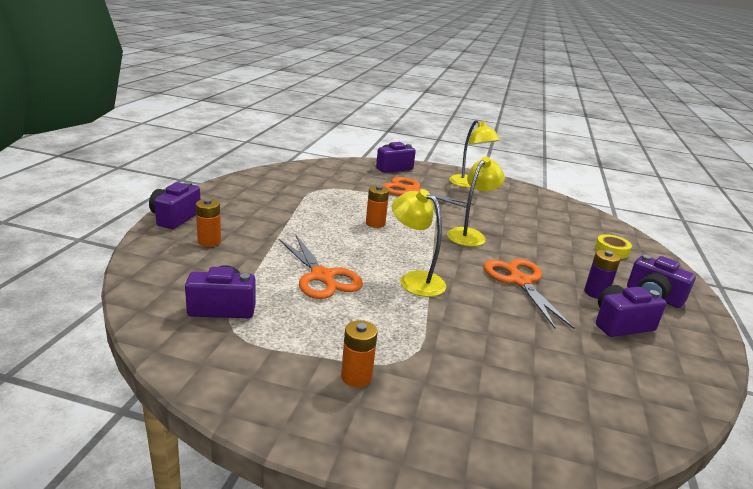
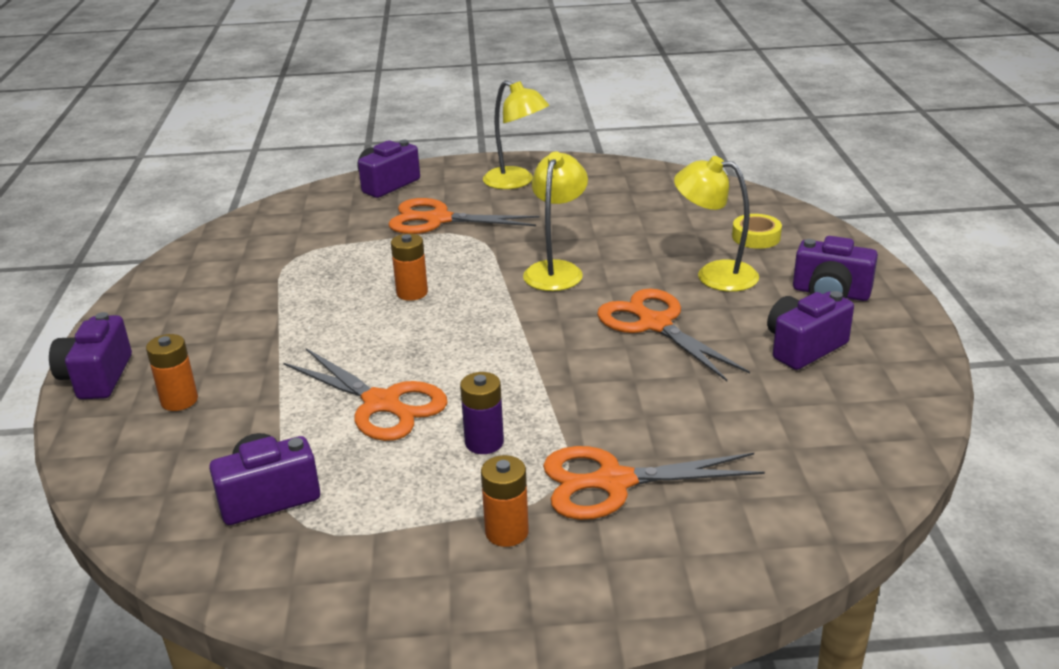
camera: 15 degrees left, 5 degrees up
yellow lamp [392,189,446,297] -> yellow lamp moved to [674,156,759,292]
purple battery [584,250,621,299] -> purple battery moved to [460,372,504,454]
none -> orange scissors [543,446,765,520]

